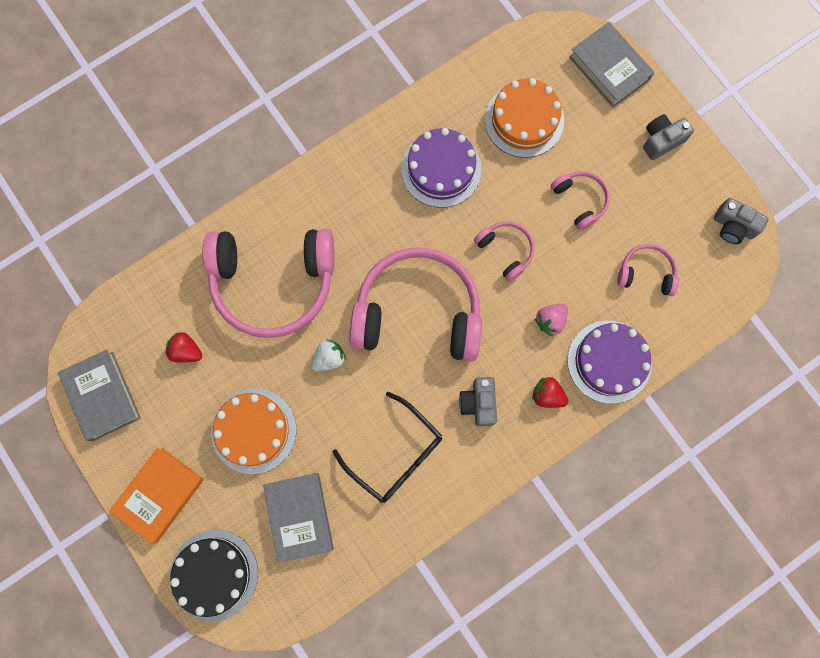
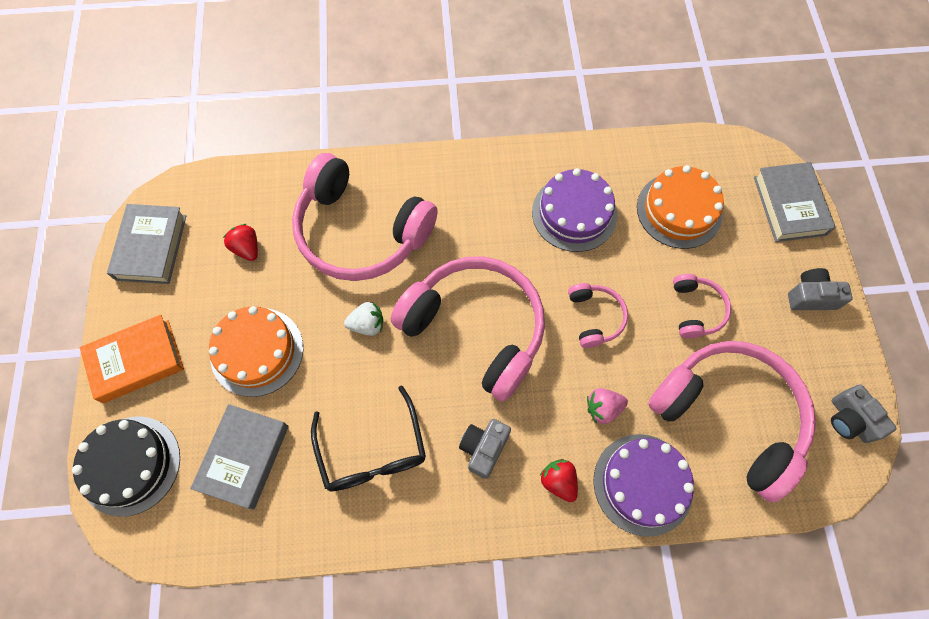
camera: 30 degrees right, 10 degrees down
pink headphones [617,244,679,296] -> pink headphones [648,341,816,502], size x2.19

